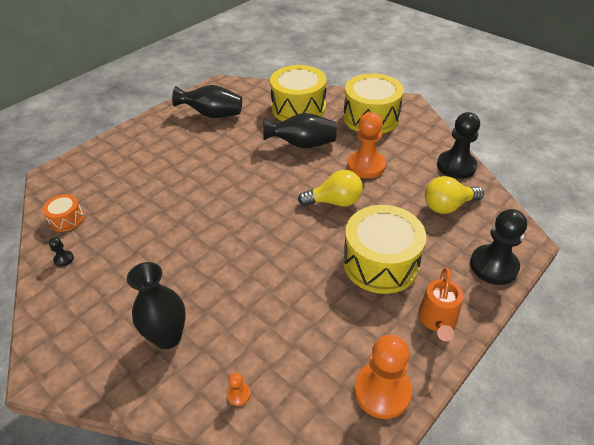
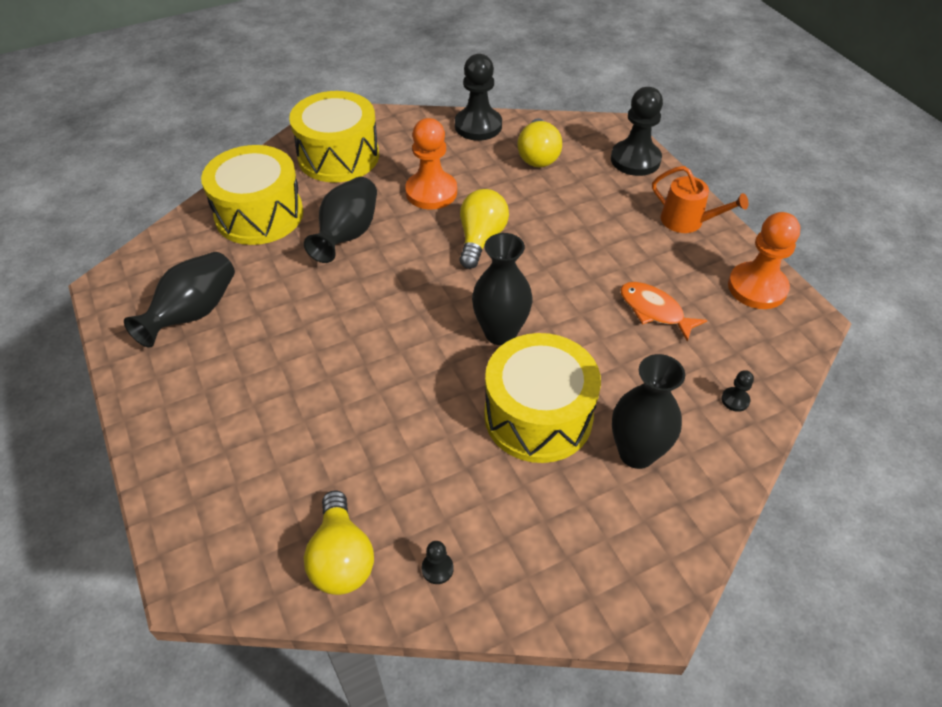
camera: 70 degrees left, 5 degrees up
orange drum [42,194,84,232] -> yellow light bulb [304,491,374,595]
orange pawn [227,372,251,406] -> black pawn [721,370,754,412]
yellow drum [343,205,426,294] -> yellow drum moved to [484,333,601,463]
none -> black vase [472,233,532,345]
none -> orange fish [620,282,707,342]

